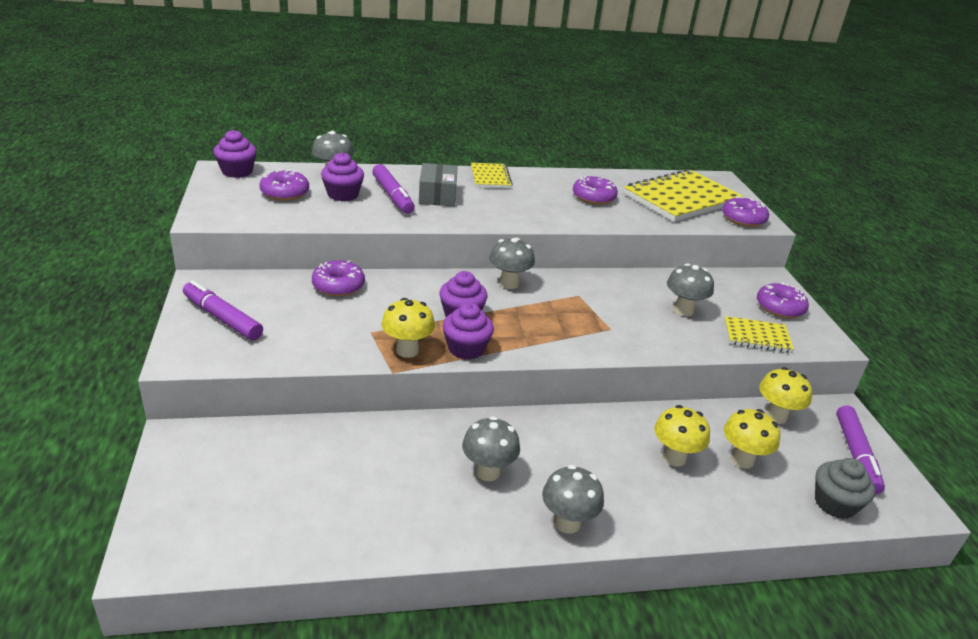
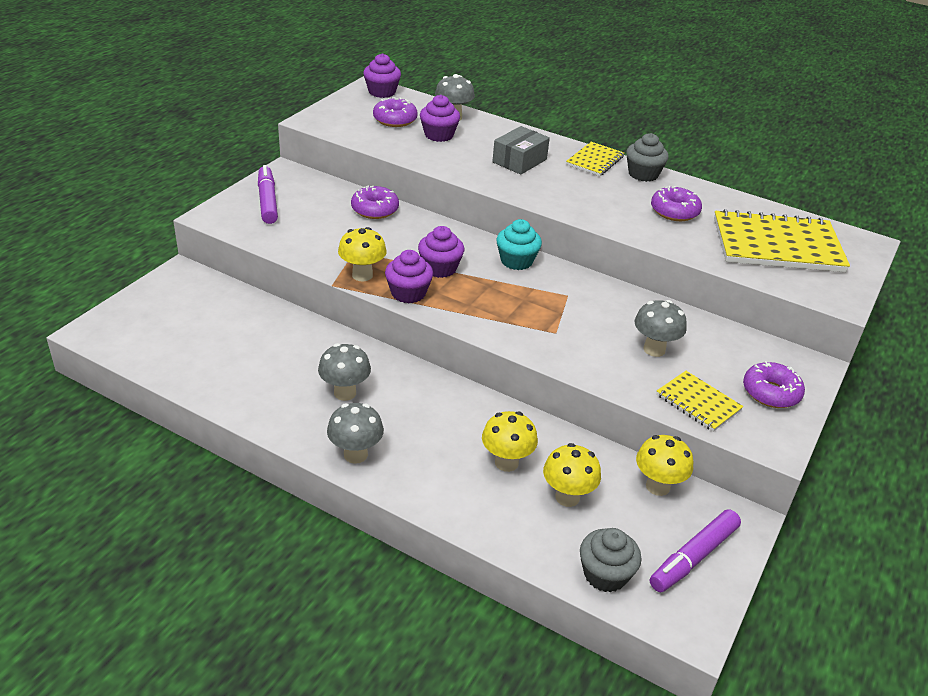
camera: 40 degrees right, 5 degrees up
purple marker [372,164,415,214] -> none
grey mushroom [489,238,535,289] -> turquoise cupcake [497,219,542,270]
purple donut [722,196,769,227] -> none
none -> grey cupcake [626,133,669,182]

